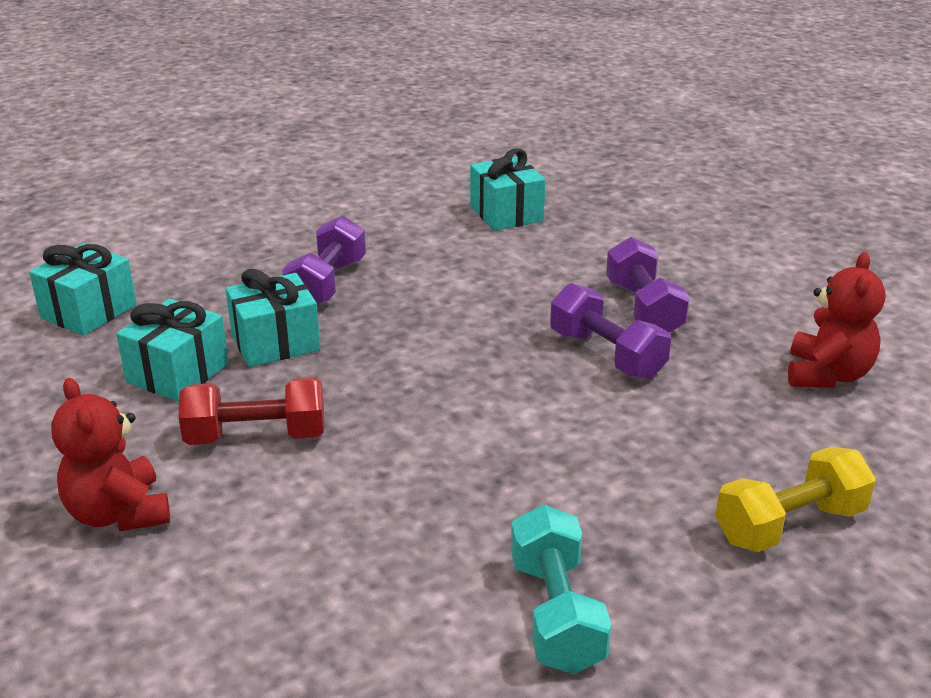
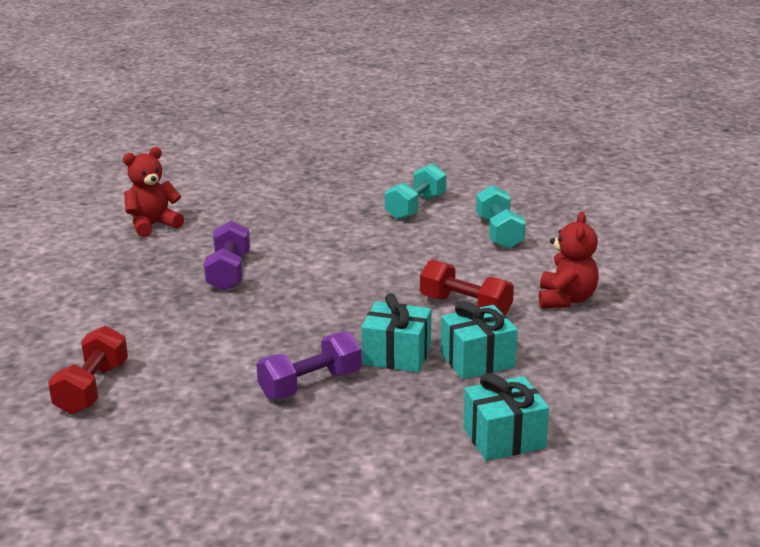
camera: 140 degrees left, 5 degrees down
turquoise gift [470,148,545,231] -> red dumbbell [48,326,128,415]
purple dumbbell [606,237,690,333] -> none
yellow dumbbell [715,447,876,552] -> none
none -> turquoise dumbbell [476,185,526,249]

